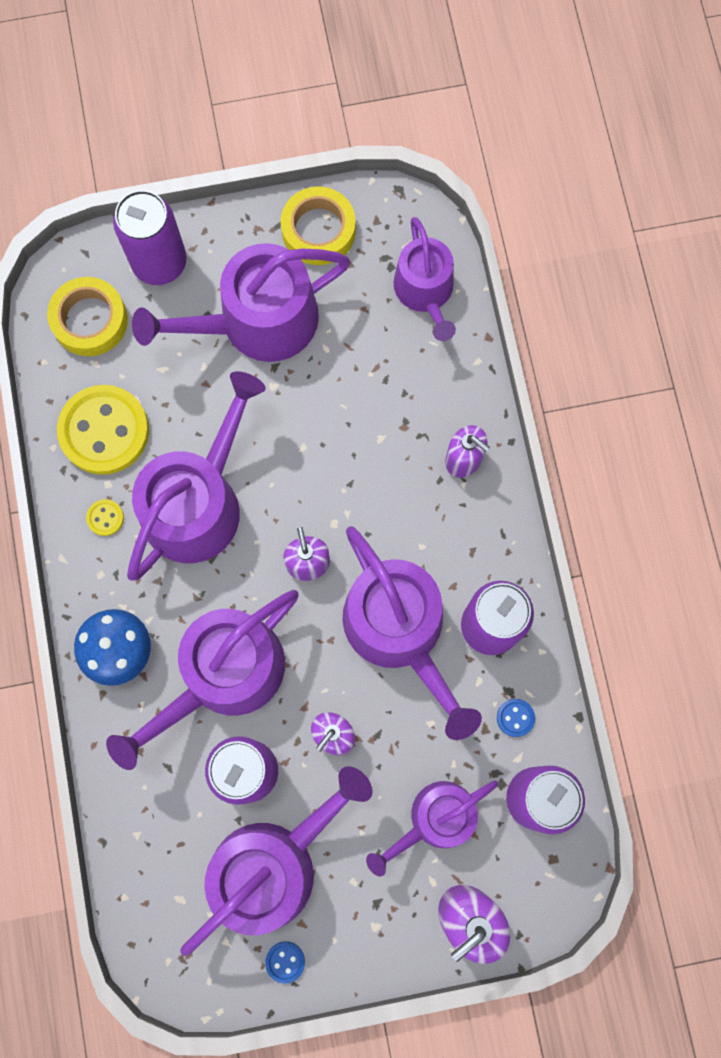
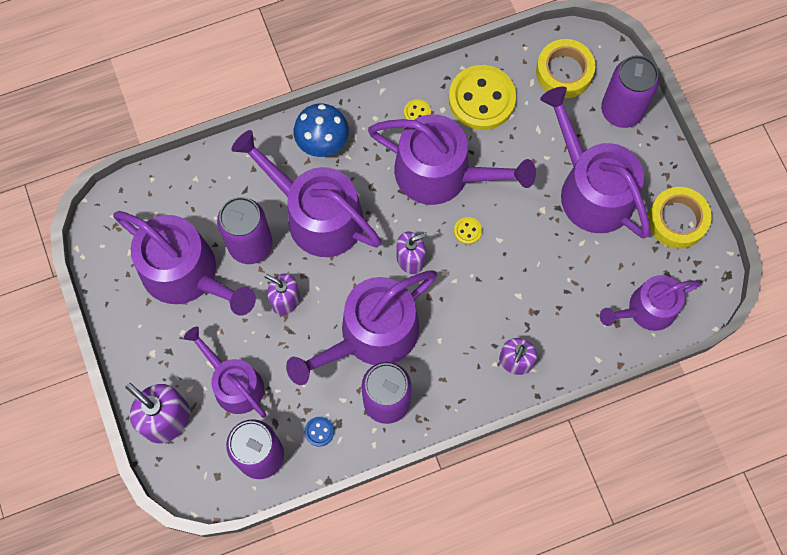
camera: 80 degrees right, 5 degrees down
blue button [265,941,305,984] -> none
none -> yellow button [454,217,482,245]

